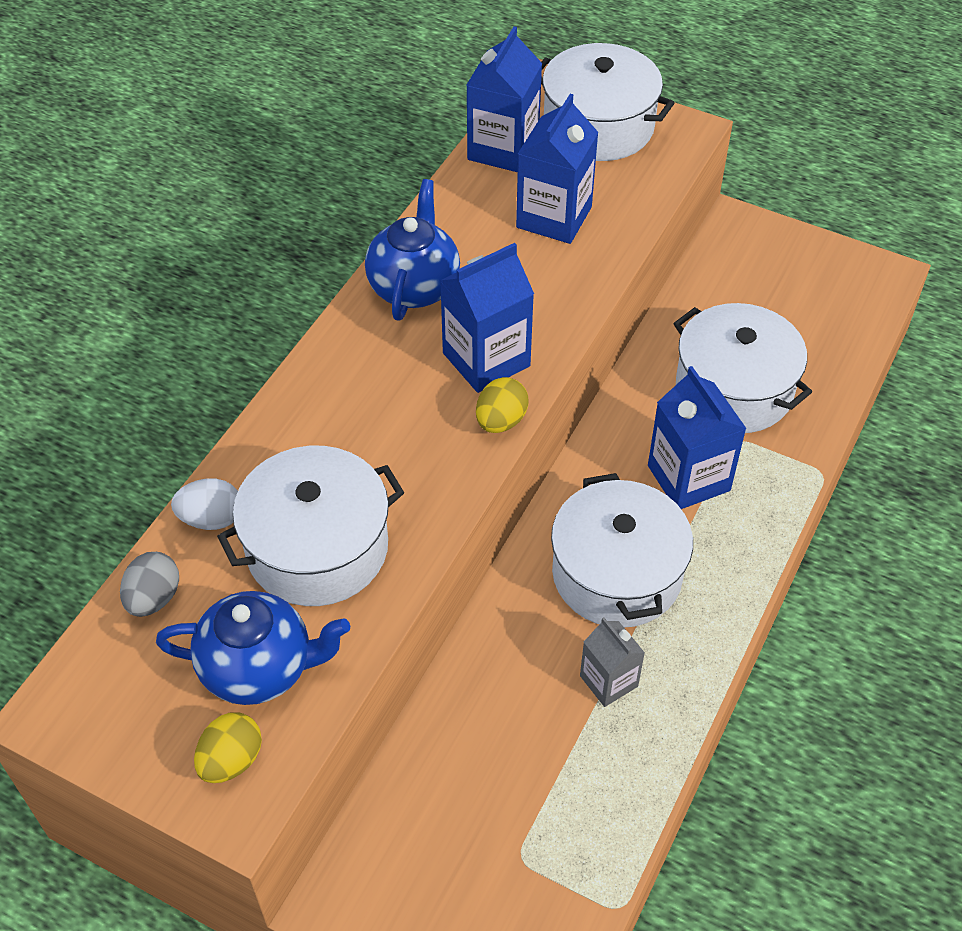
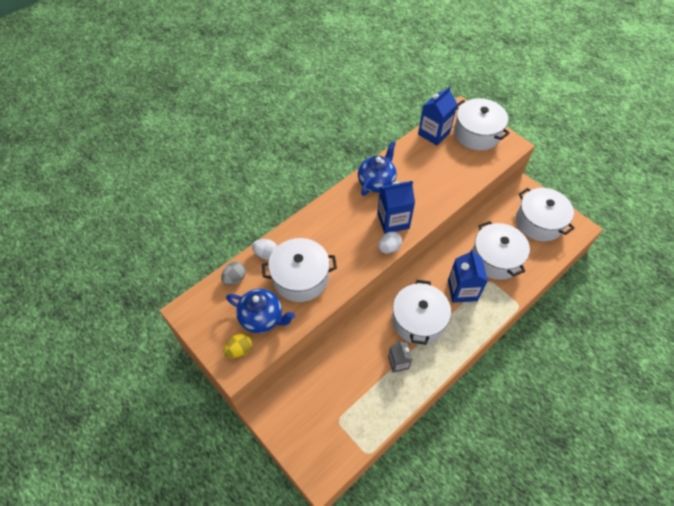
camera: 20 degrees right, 5 degrees up
yellow egg [476,377,528,433] -> white egg [379,232,402,253]
blue carton [516,94,599,244] -> none
none -> white pot [516,188,575,242]

